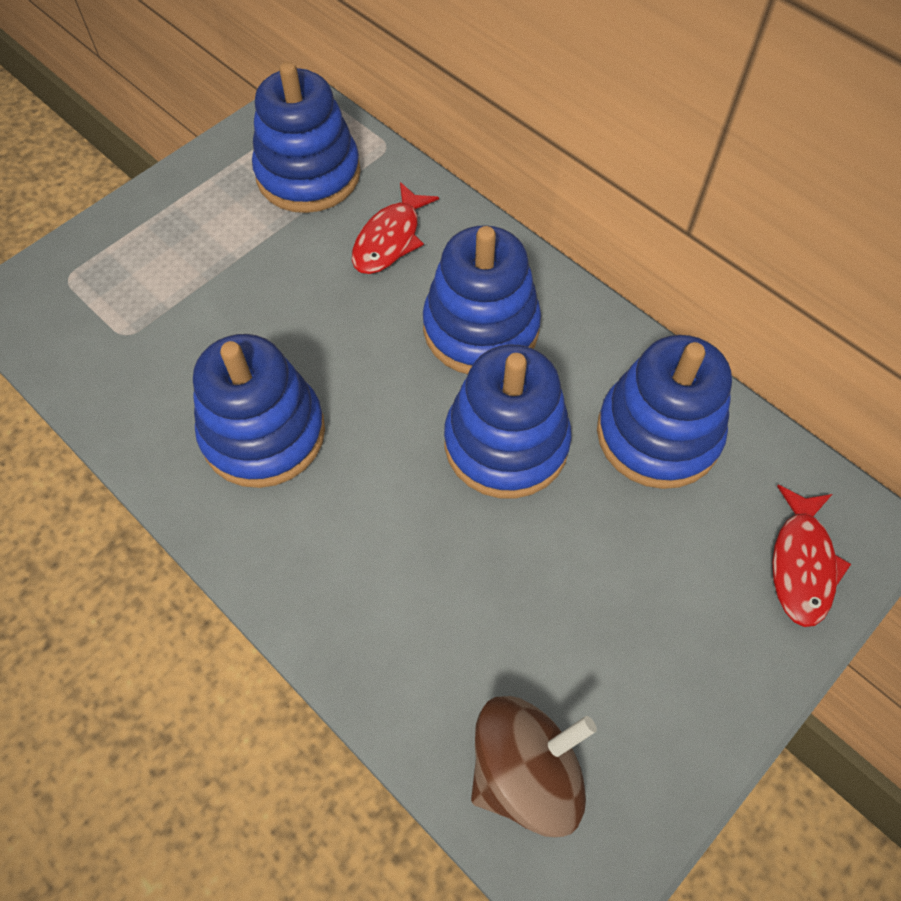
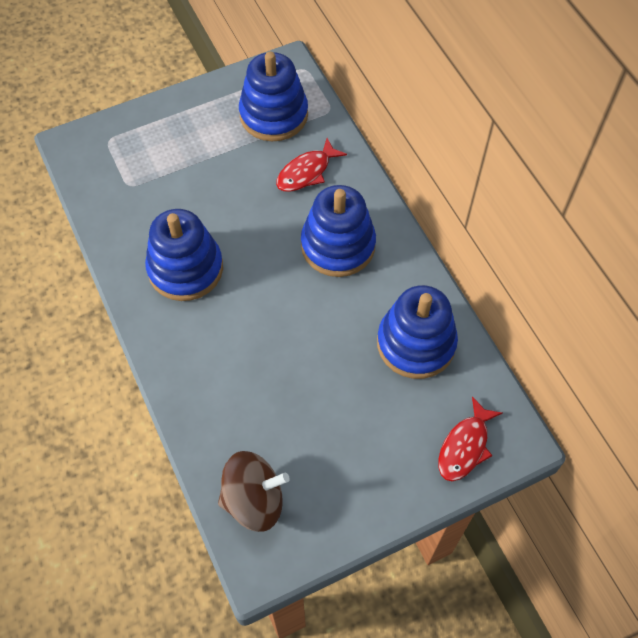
camera: 20 degrees right, 0 degrees up
blue stacking toy [444,345,572,499] -> none

